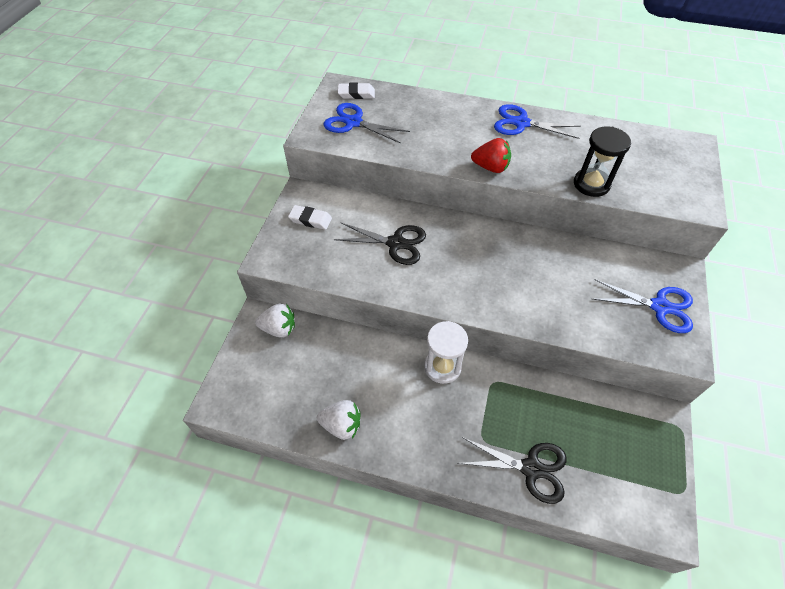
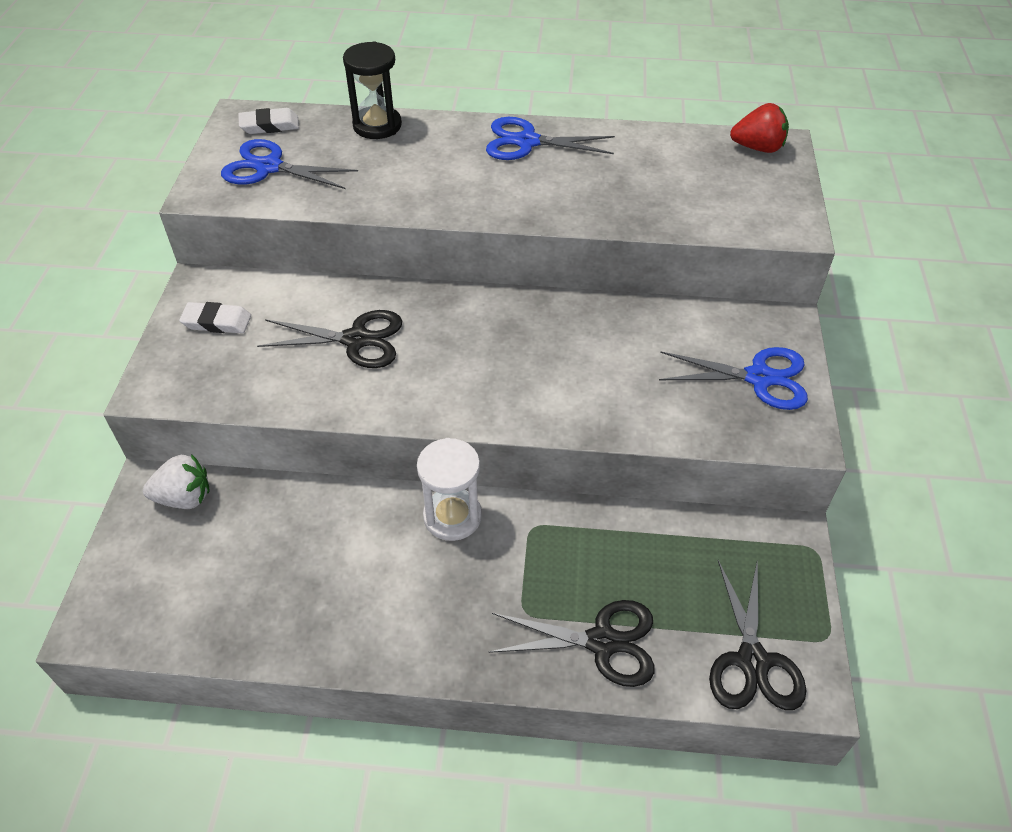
camera: 10 degrees left, 5 degrees down
white strawberry [317,400,360,440] -> none
red strawberry [471,138,511,173] -> red strawberry moved to [730,103,789,153]
black hourglass [574,126,631,197] -> black hourglass moved to [343,41,402,139]
none -> black scissors [709,559,806,710]

